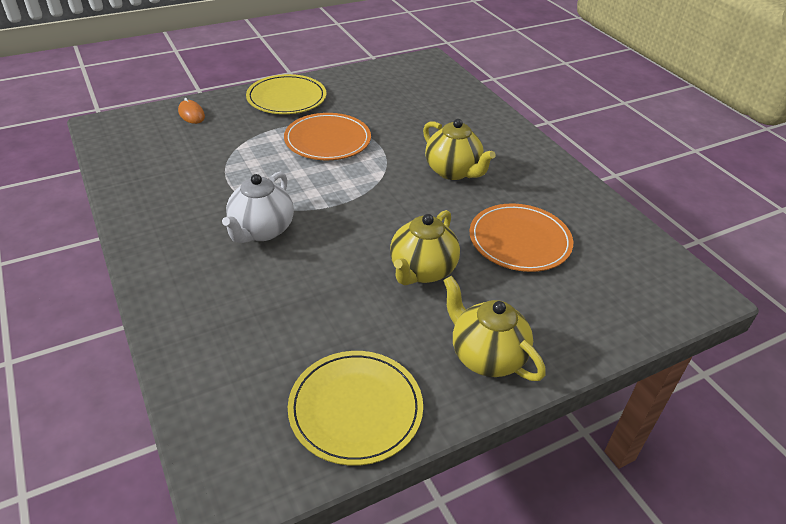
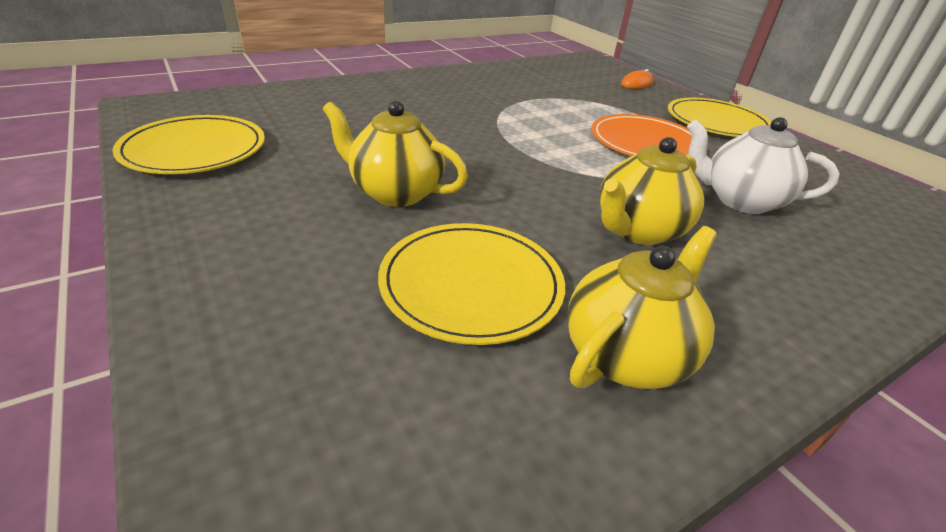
camera: 85 degrees right, 5 degrees down
white teapot [222,172,294,243] -> white teapot moved to [687,117,840,214]
yellow teapot [443,276,546,381] -> yellow teapot moved to [567,226,717,389]
orange plate [470,203,573,272] -> yellow plate [378,223,565,345]

